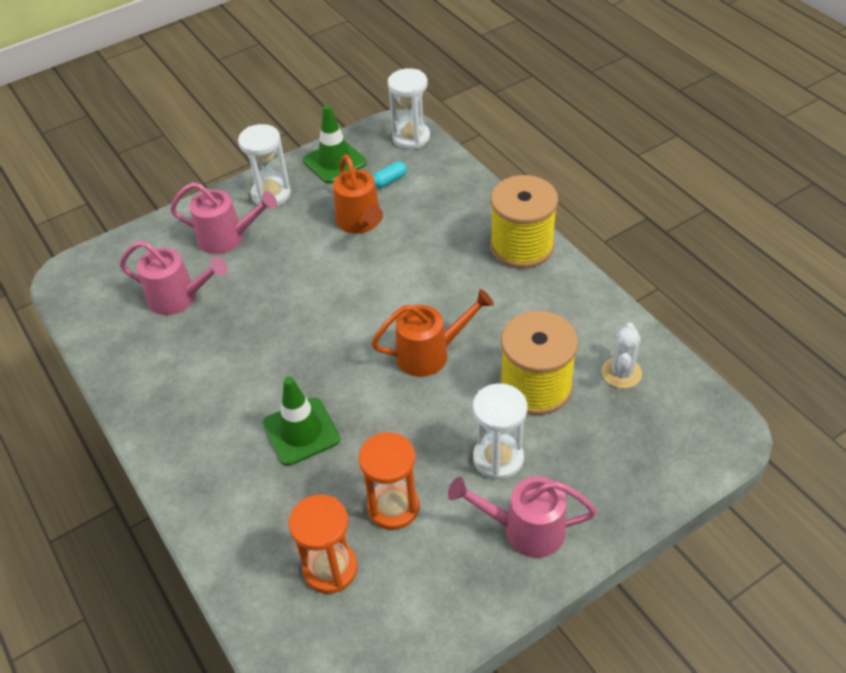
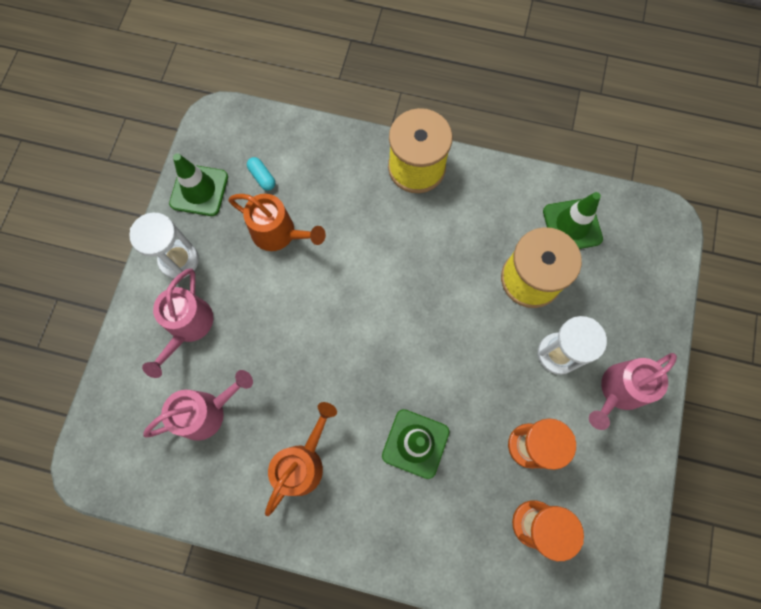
camera: 45 degrees left, 25 degrees up
pink watering can [170,182,277,254] -> pink watering can turned 135 degrees clockwise [142,268,213,378]
orange watering can [372,289,494,377] -> orange watering can moved to [265,402,337,516]
turquoise capsule [373,161,407,188] -> turquoise capsule turned 45 degrees counterclockwise [247,157,275,191]
white hourglass [388,68,430,150] -> none
white cactus [602,322,642,389] -> green traffic cone [543,192,603,249]

